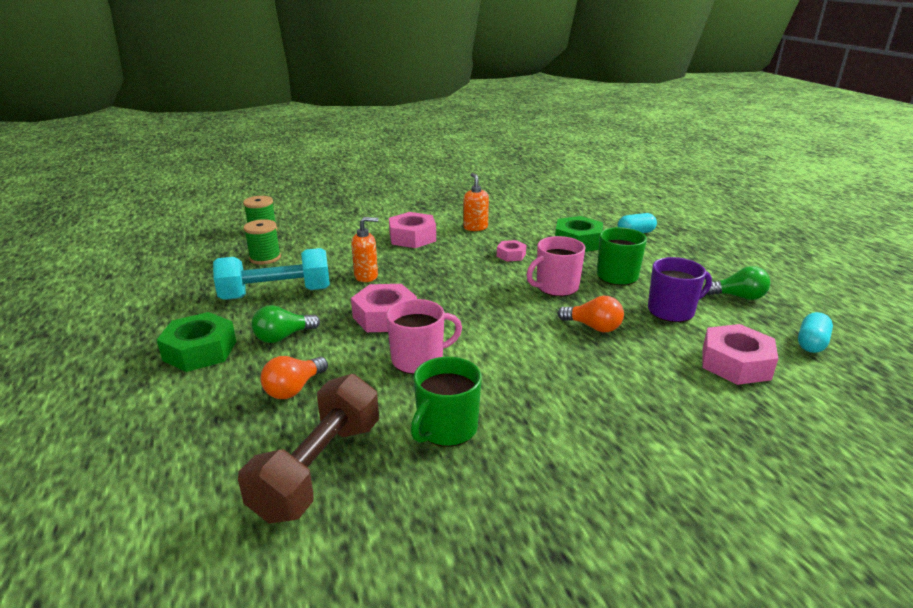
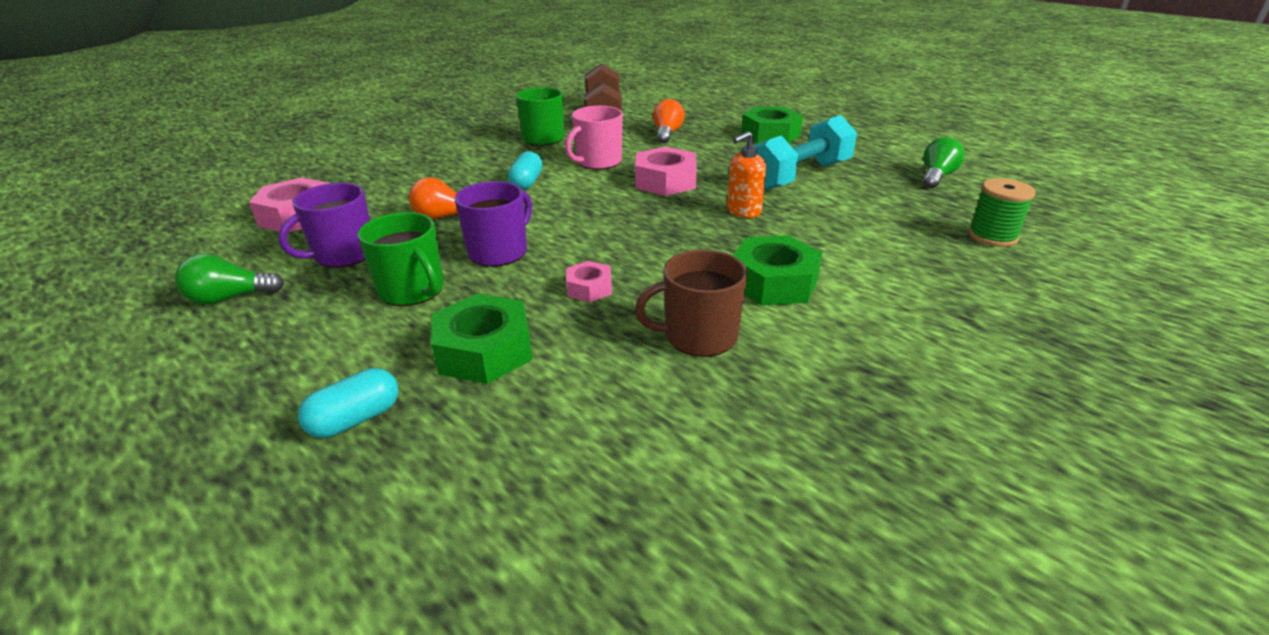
camera: 155 degrees right, 5 degrees up
green spool [244,219,281,265] -> none
green light bulb [251,305,320,343] -> green light bulb moved to [923,137,965,188]
pink nut [389,212,436,248] -> green nut [733,235,823,306]
orange soap dispenser [463,173,489,231] -> brown mug [635,250,747,357]
pink mug [527,236,586,296] -> purple mug [455,181,532,267]
turquoise capsule [798,312,833,353] -> turquoise capsule moved to [508,151,542,190]

